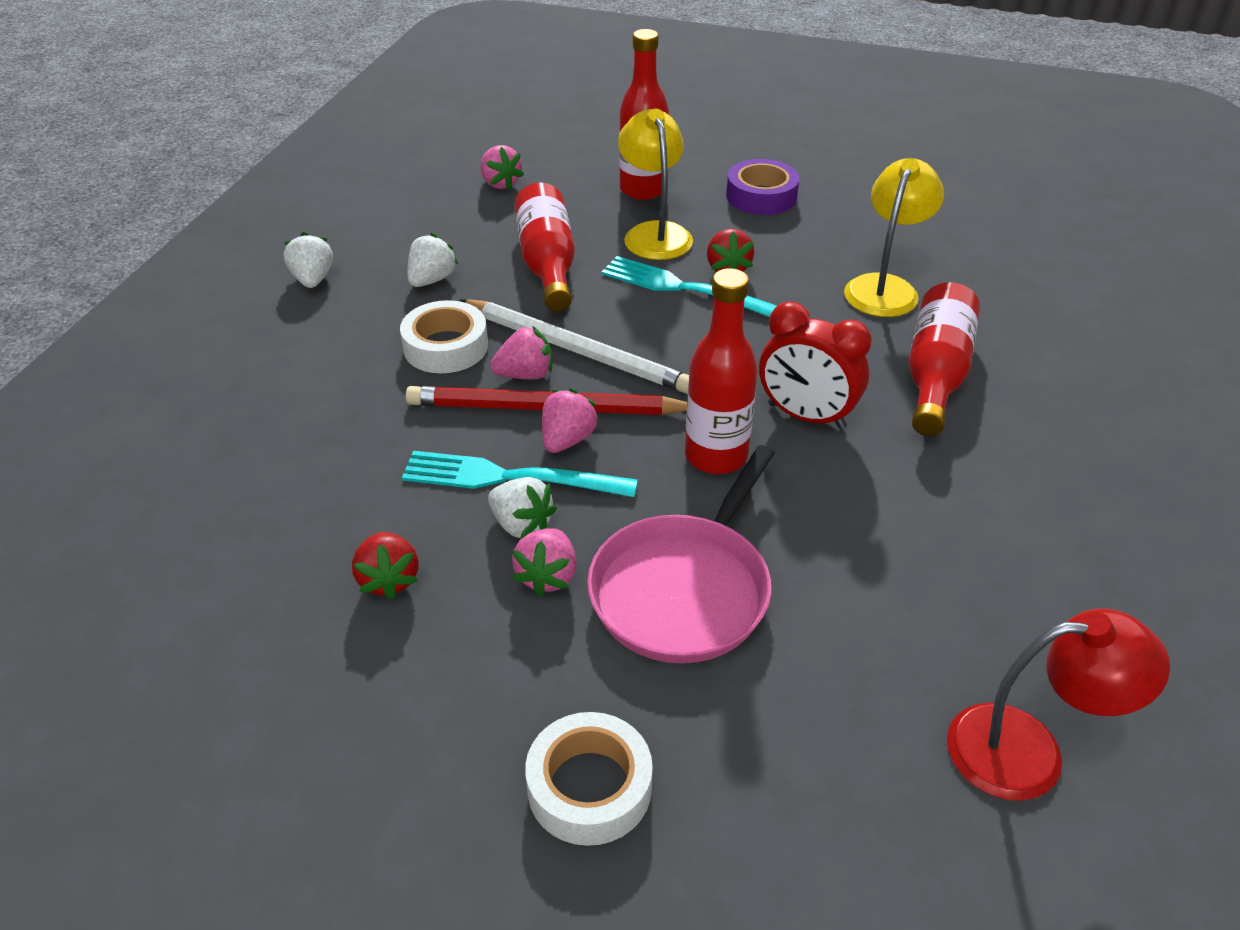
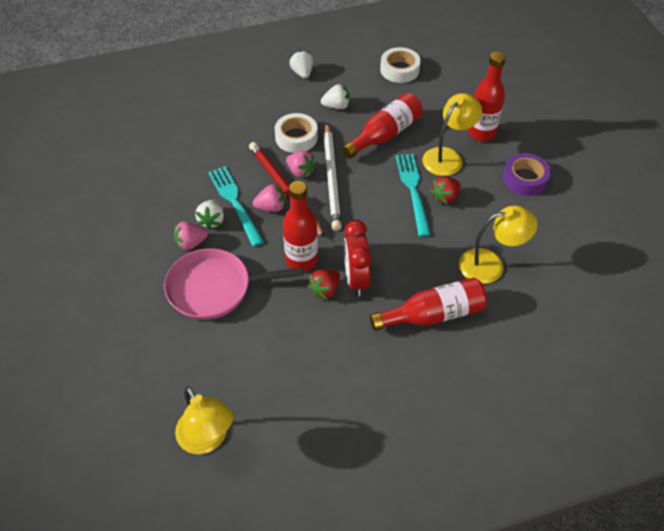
camera: 55 degrees right, 10 degrees up
white strawberry [284,232,333,288] -> white strawberry turned 60 degrees counterclockwise [289,50,313,78]
red strawberry [352,532,418,600] -> red strawberry moved to [307,269,340,300]
pink strawberry [481,145,524,190] -> none
white tape [525,712,653,846] -> white tape moved to [380,47,421,83]
red lamp [947,609,1170,801] -> yellow lamp [175,386,233,454]

